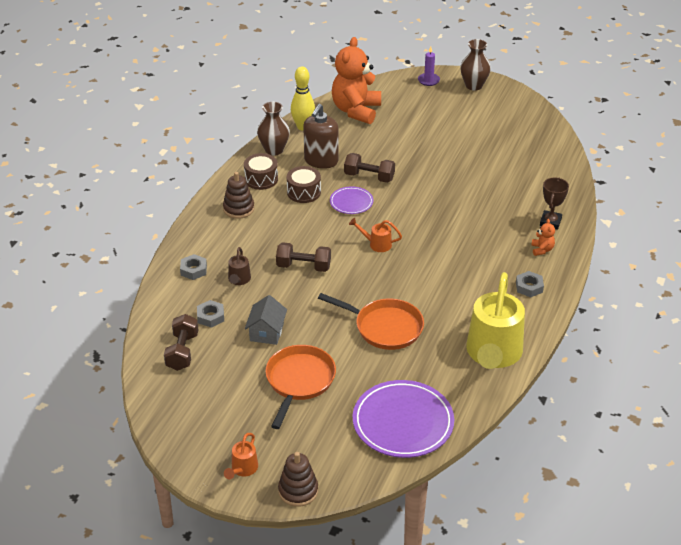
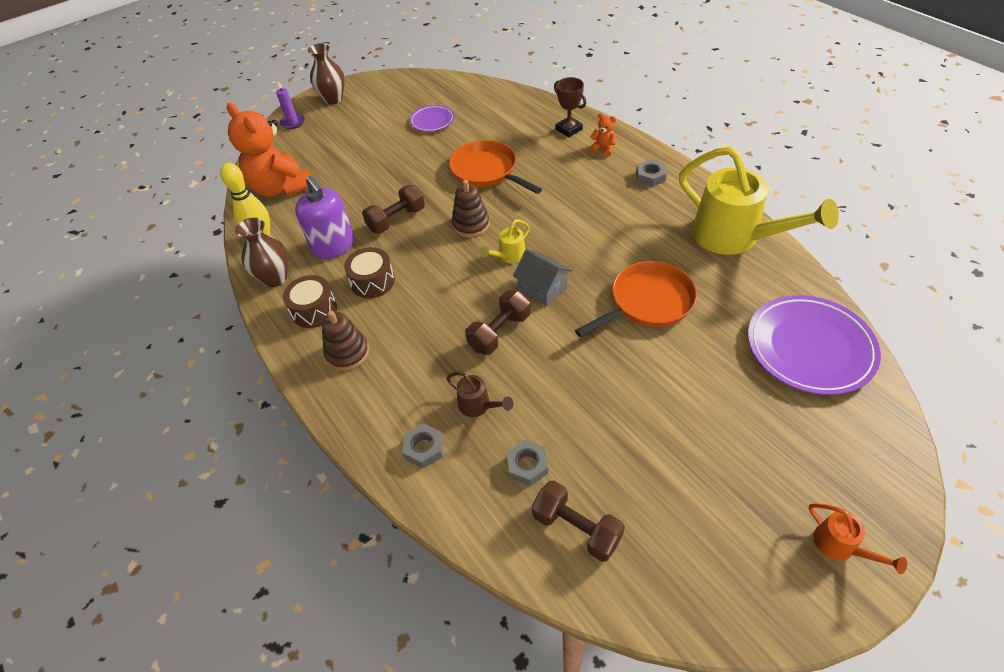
camera: 55 degrees left, 10 degrees up
grey house [245,295,287,345] -> grey house moved to [513,249,572,306]
orange pan [265,345,336,429] -> orange pan moved to [449,140,542,194]
brown stacking toy [278,452,318,507] -> brown stacking toy moved to [452,180,490,237]
brown soap dispenser [303,104,339,169] -> purple soap dispenser [295,176,354,259]
purple plate [330,186,374,214] -> purple plate moved to [410,105,454,132]
orange watering can [349,218,402,252] -> yellow watering can [480,219,530,263]

